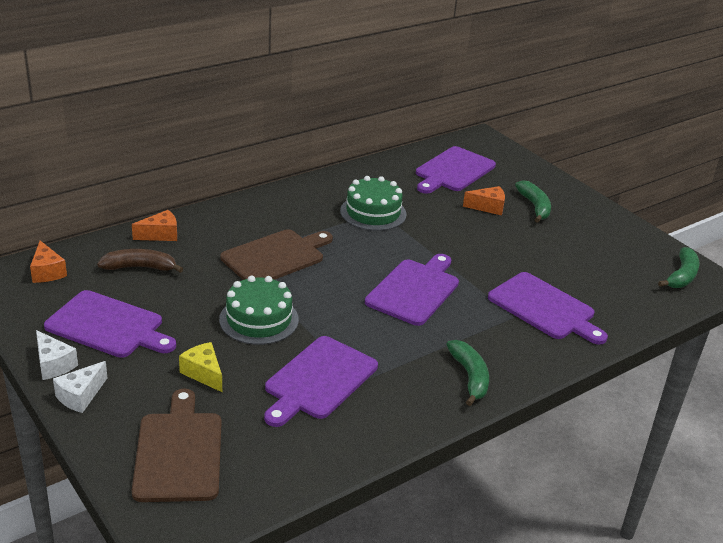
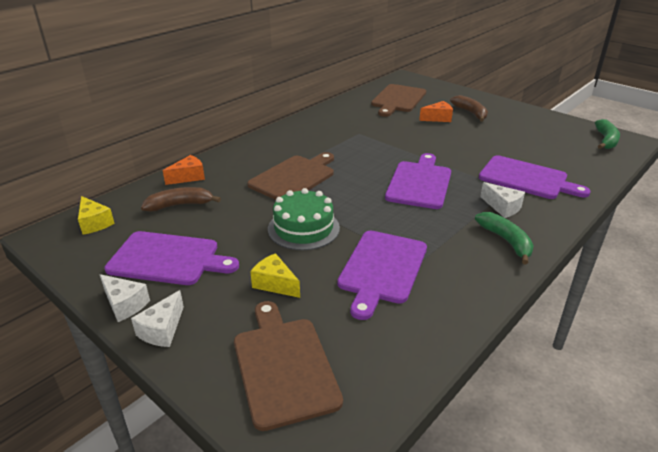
camera: 10 degrees left, 0 degrees up
orange cheese [30,241,67,283] -> yellow cheese [78,196,115,235]
green cake [340,176,407,231] -> none
purple cutting board [416,146,496,194] -> brown cutting board [371,84,426,117]
green banana [515,180,551,223] -> brown banana [450,95,488,122]
none -> white cheese [480,182,525,218]

